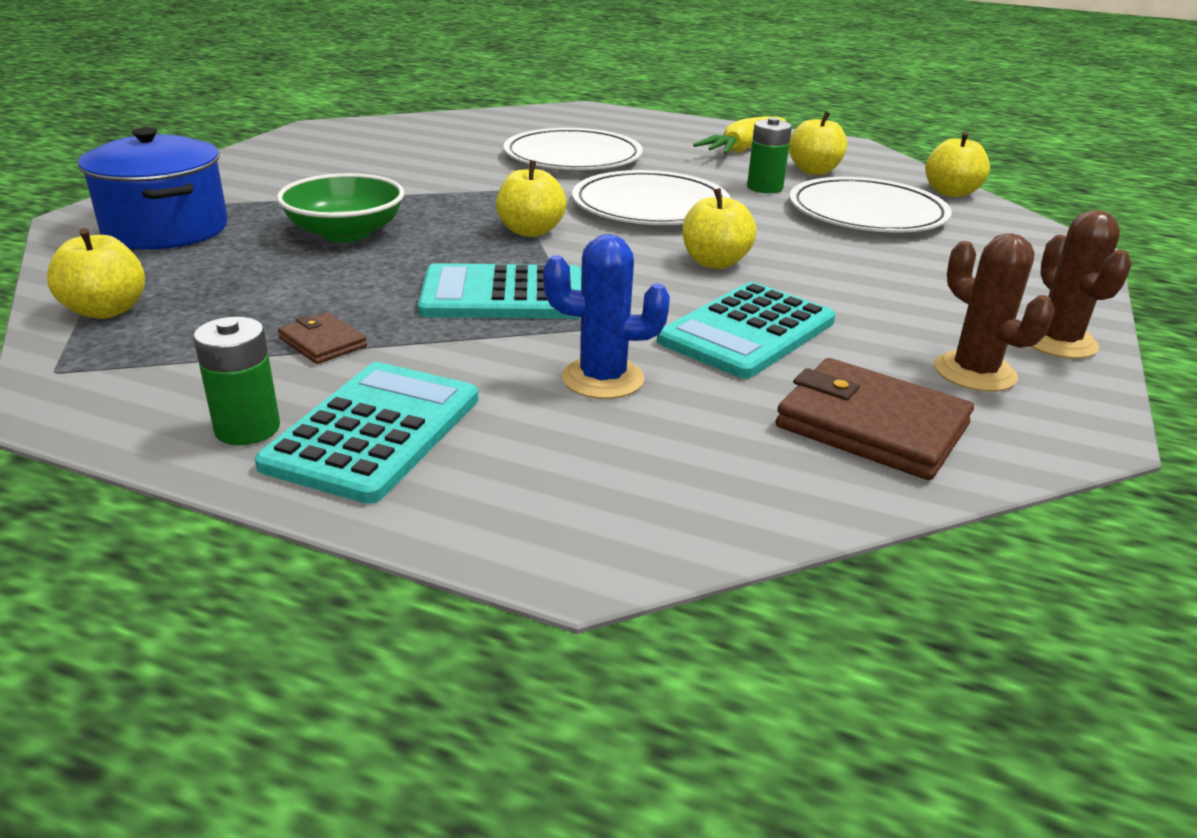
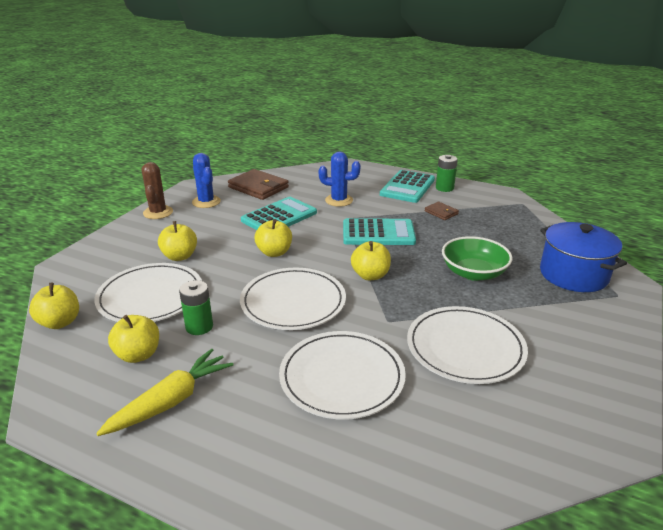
camera: 175 degrees left, 0 degrees up
yellow apple [47,228,145,319] -> yellow apple moved to [158,221,197,261]
brown cactus [934,233,1054,392] -> blue cactus [192,153,221,208]
none -> white plate [407,306,528,384]

